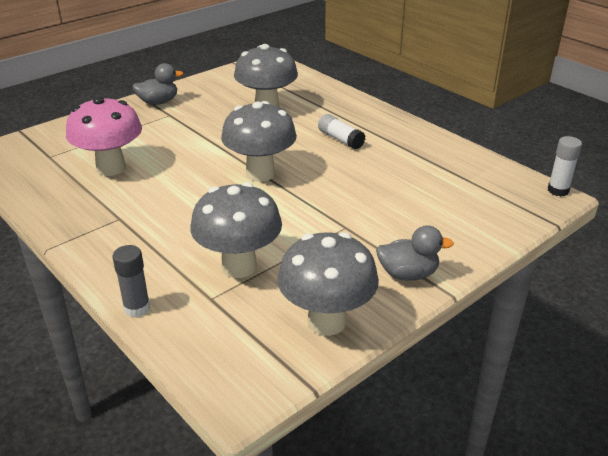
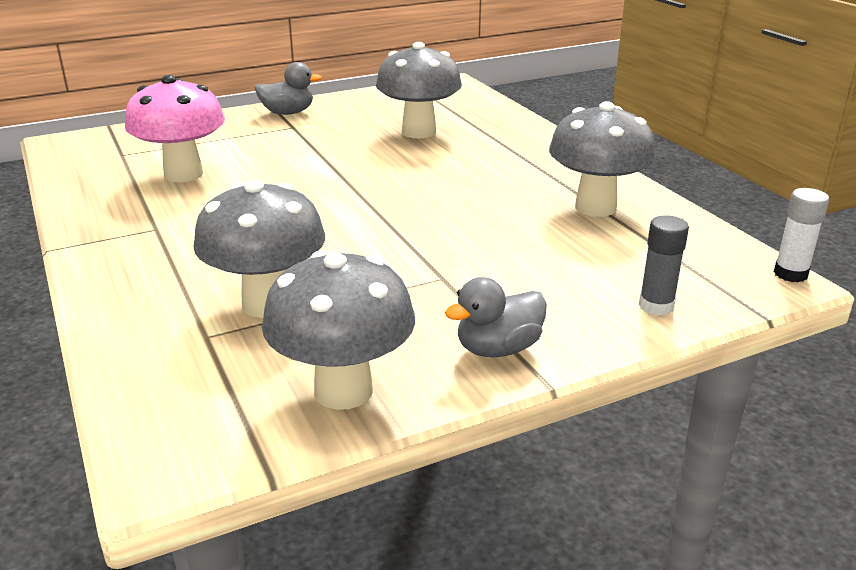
camera: 15 degrees right, 5 degrees down
grey glue stick [113,245,150,317] -> grey glue stick moved to [639,215,689,316]
grey mushroom [221,101,297,182] -> grey mushroom moved to [549,101,656,217]
white glue stick [318,114,365,149] -> none
grey duck [376,225,454,281] -> grey duck turned 135 degrees clockwise [445,277,547,357]

